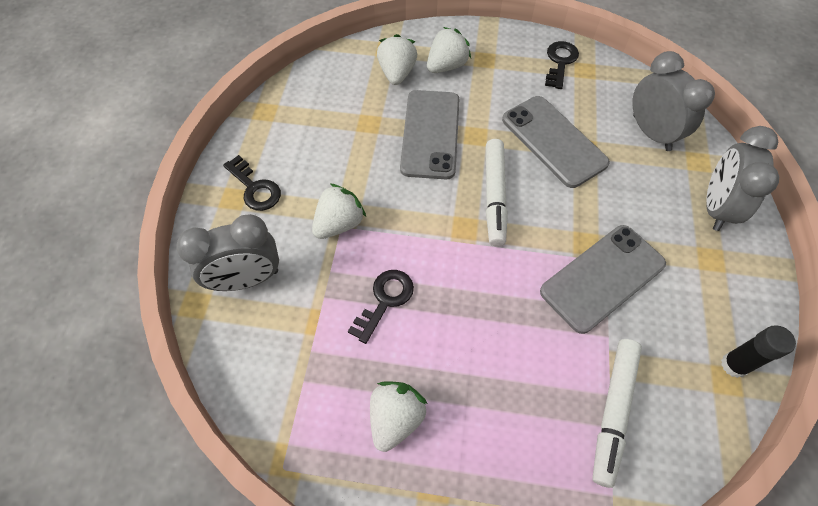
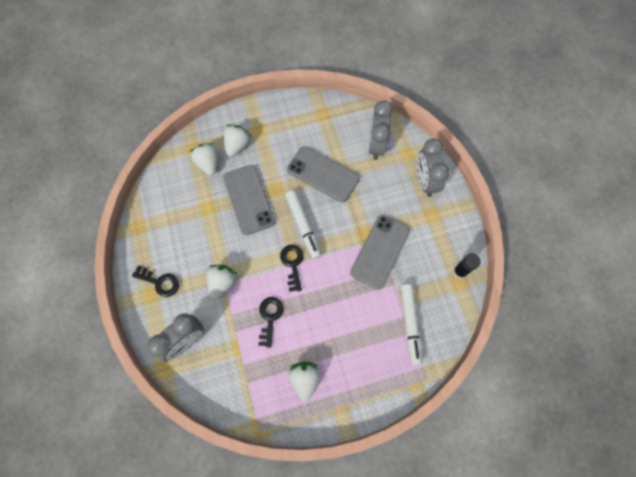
camera: 25 degrees left, 10 degrees up
black key [545,41,579,89] -> black key moved to [280,245,304,292]
grey clock [632,51,715,151] -> grey clock turned 120 degrees counterclockwise [368,101,393,160]

